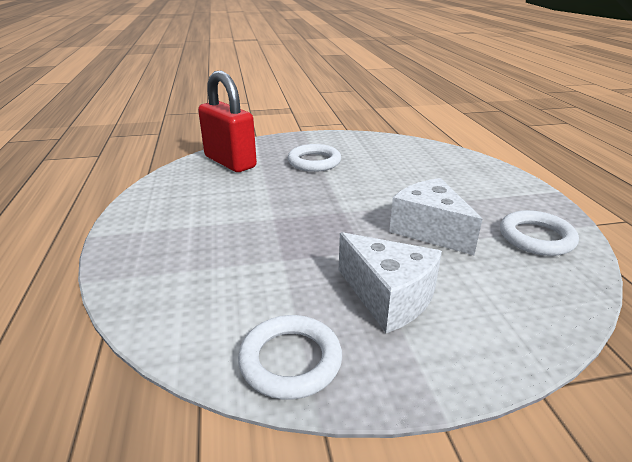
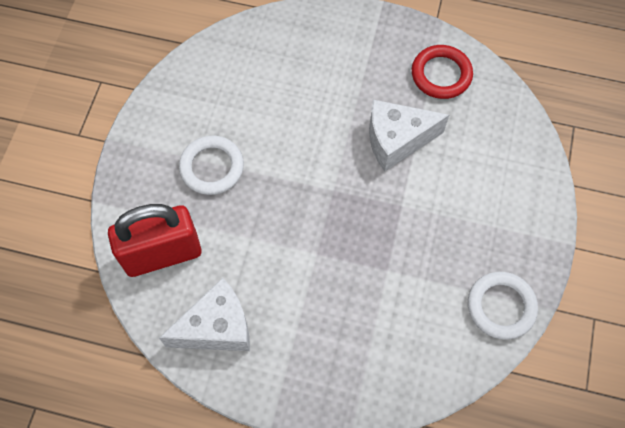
camera: 65 degrees left, 35 degrees up
white cheese [339,232,442,333] -> white cheese moved to [159,277,250,351]
white ring [500,210,579,256] -> red ring [412,45,473,99]

